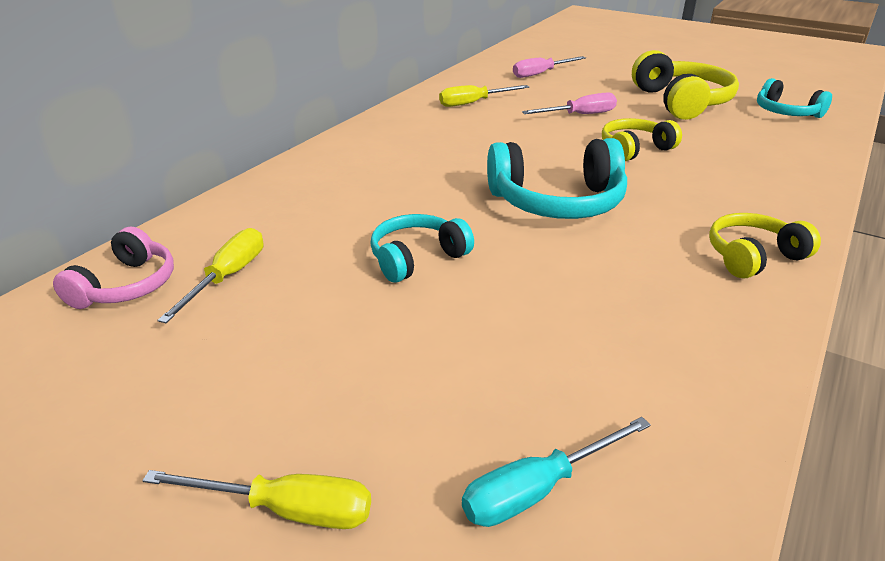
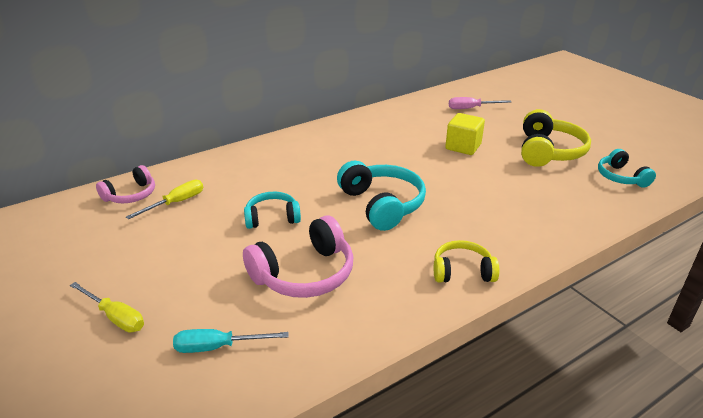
camera: 25 degrees right, 0 degrees up
yellow screwdriver [439,85,529,107] -> none
turquoise headphones [487,138,627,219] -> turquoise headphones turned 135 degrees counterclockwise [337,161,426,231]
pink screwdriver [522,92,617,114] -> yellow cube [445,113,485,155]
yellow headphones [602,118,682,161] -> none
none -> pink headphones [243,215,353,298]

